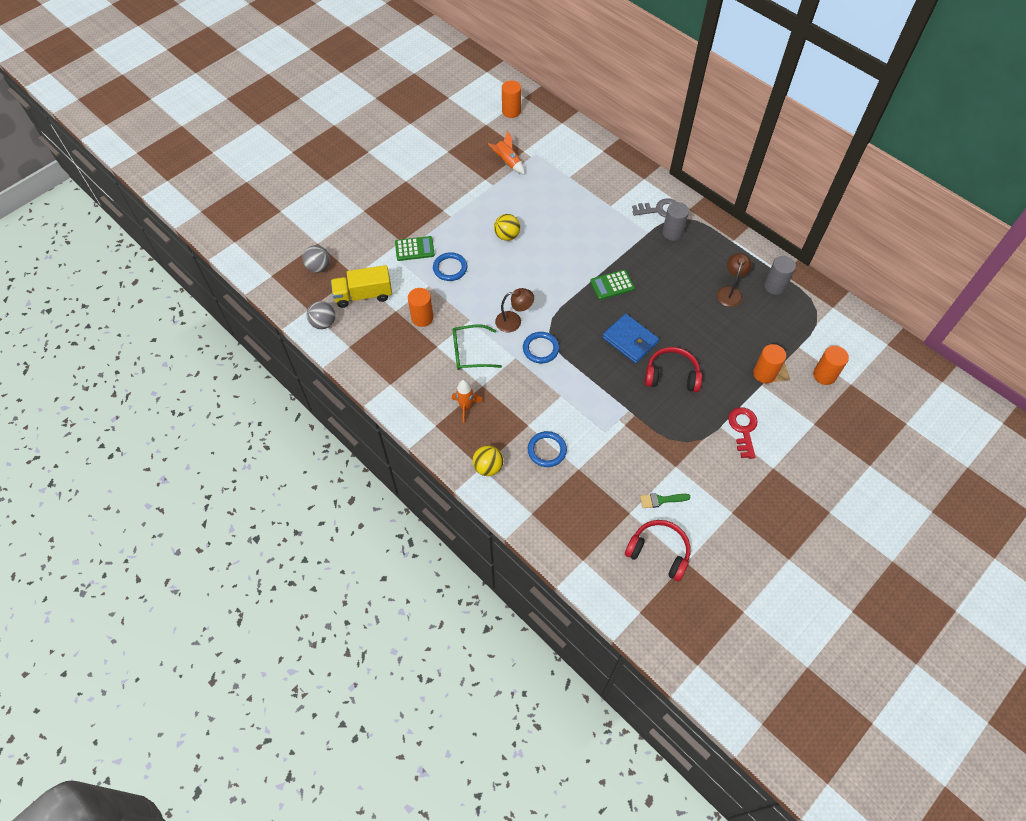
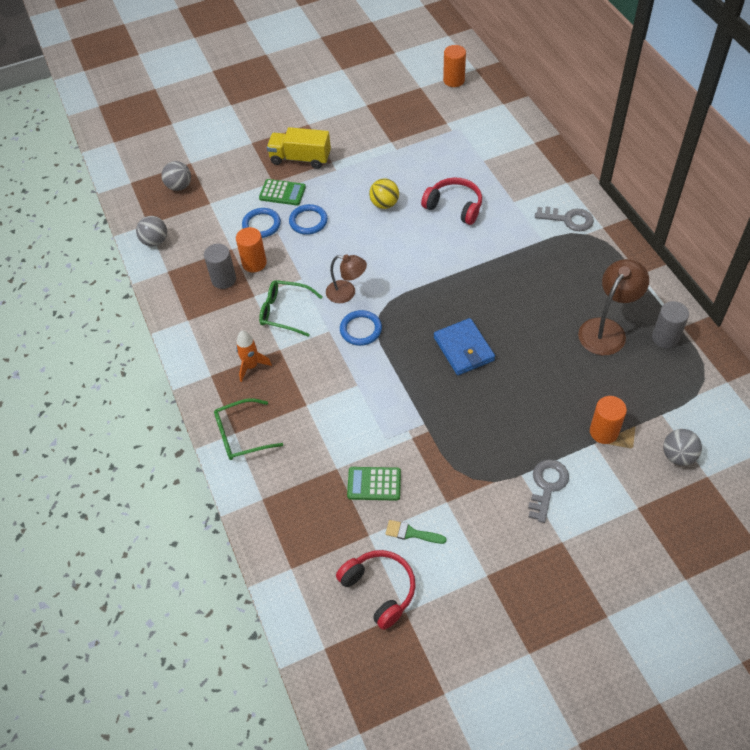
camera: 25 degrees right, 5 degrees down
yellow truck [331,265,392,308] -> yellow truck moved to [267,127,331,169]
yellow ball [472,445,503,476] -> green glasses [214,398,283,460]
orange rocket [488,131,525,175] -> none
blue ring [528,431,567,467] -> blue ring moved to [242,208,281,238]
green calculator [590,270,635,300] -> green calculator moved to [347,467,401,501]
red headphones [645,347,702,392] -> red headphones moved to [421,178,482,225]
grey cylinder [662,202,689,241] -> grey cylinder moved to [204,244,236,289]
brown lamp [717,253,752,307] -> brown lamp [578,259,649,355], size x1.50
red key [728,407,758,459] -> grey key [528,459,569,523]
orange cylinder [813,346,849,385] -> grey ball [663,429,702,466]

